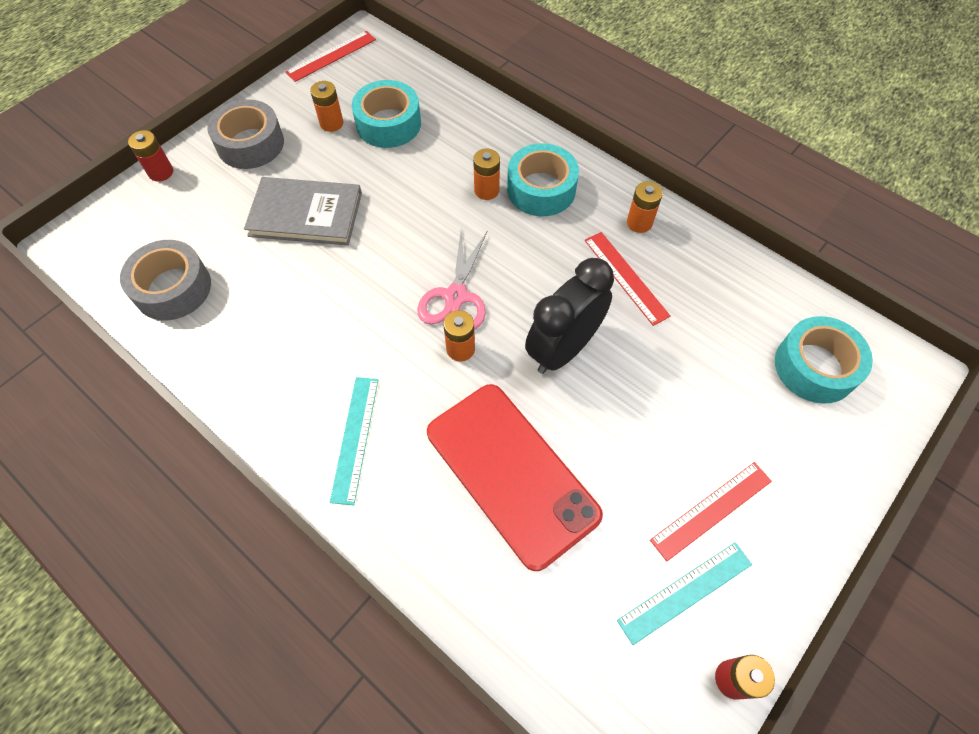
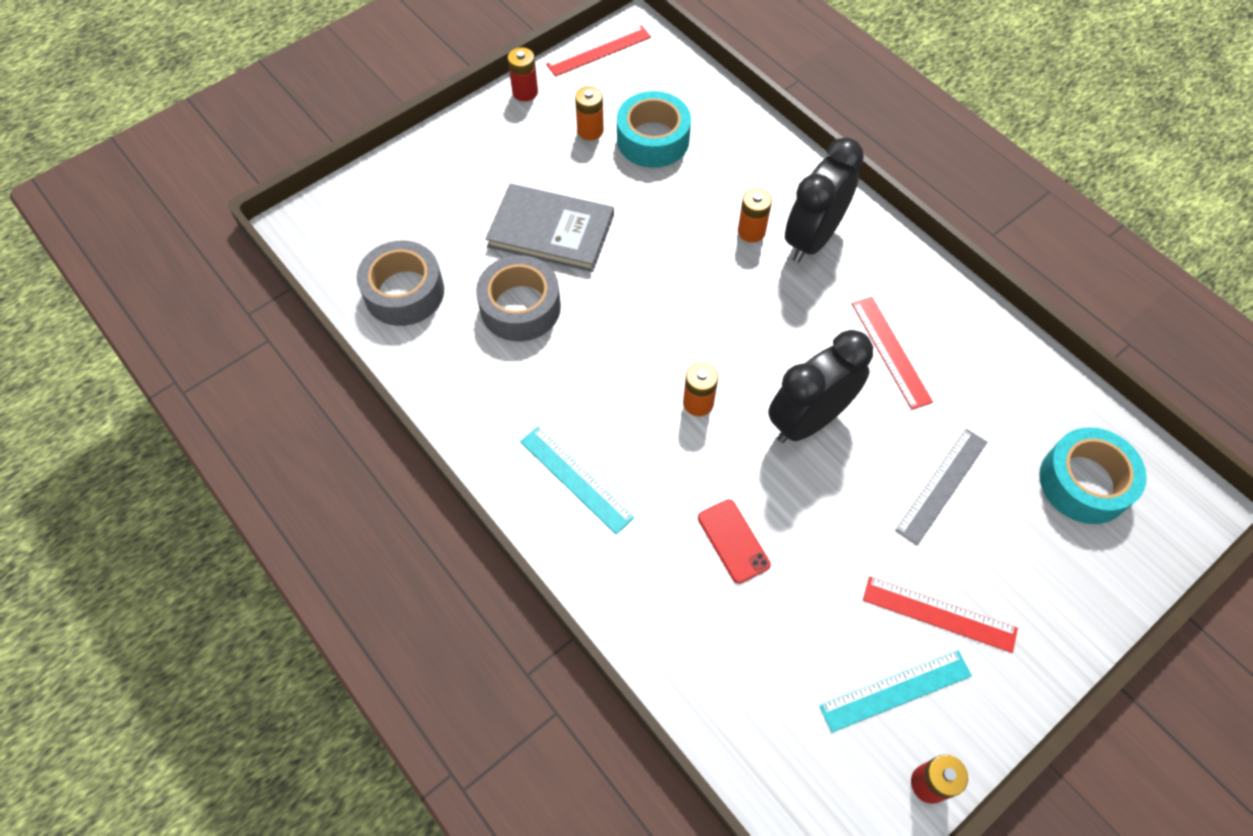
camera: 10 degrees right, 0 degrees up
red battery [128,130,173,182] -> red battery moved to [508,47,538,101]
grey tape [207,99,284,169] -> grey tape moved to [476,255,561,342]
turquoise ruler [329,377,378,505] -> turquoise ruler turned 60 degrees counterclockwise [520,426,634,535]
pink scissors [417,230,488,330] -> none
red phone [427,384,603,571] -> red phone [698,499,771,584], size x0.43
turquoise tape [507,143,579,216] -> black clock [785,137,864,263]
orange battery [627,181,663,233] -> none
red ruler [650,462,772,561] -> red ruler turned 45 degrees clockwise [863,577,1018,653]
none -> grey ruler [895,429,987,545]

